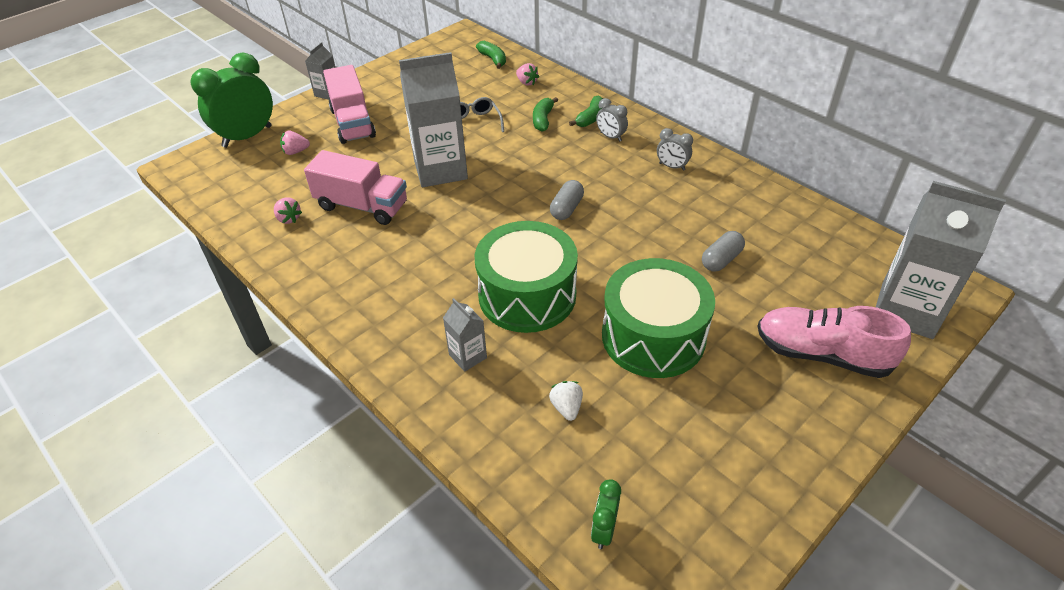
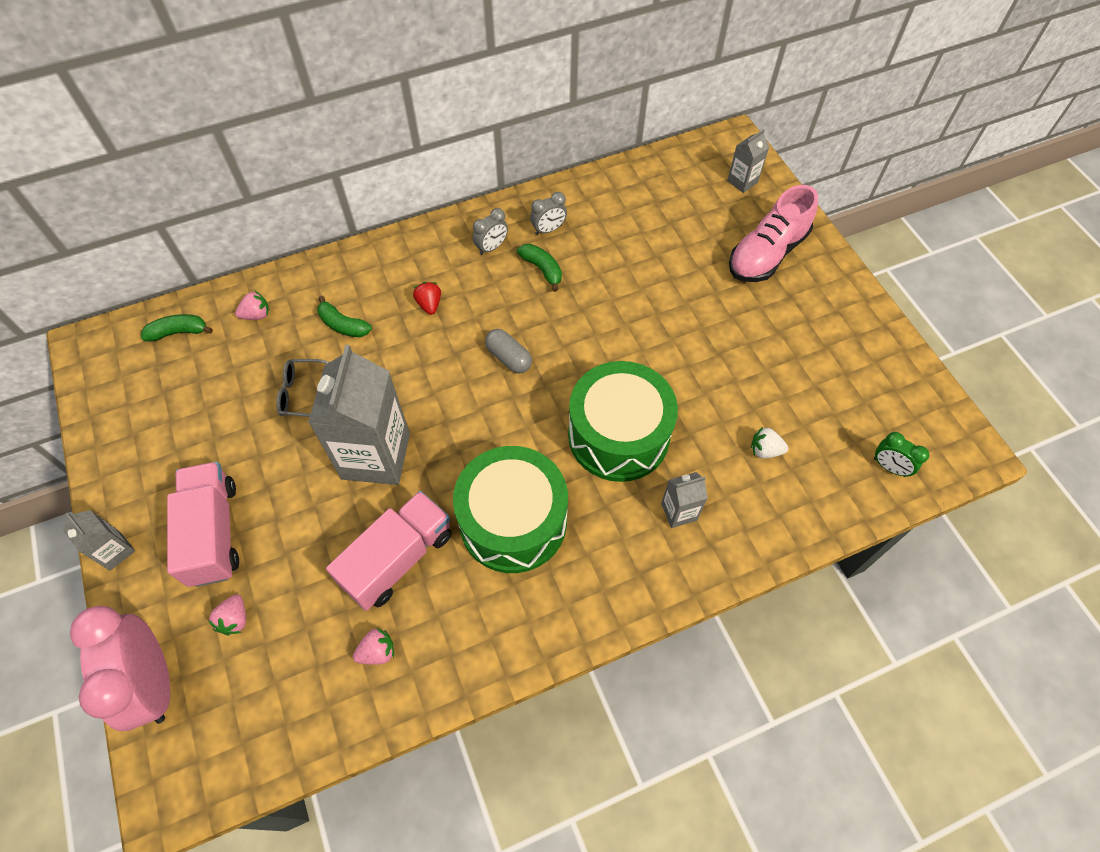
camera: 70 degrees left, 15 degrees up
green clock [191,53,273,148] -> pink clock [70,606,170,731]
pink truck [323,65,376,144] -> pink truck turned 105 degrees counterclockwise [167,462,239,587]
green banana [569,95,603,127] -> green banana moved to [517,244,562,292]
grey clock [596,98,628,142] -> grey clock moved to [530,192,567,235]
green drum [602,258,715,378] -> green drum moved to [453,446,568,573]
grey capsule [702,231,745,272] -> none
grey carton [876,181,1006,339] -> grey carton [727,129,769,193], size x0.47
none -> red strawberry [413,282,441,315]

